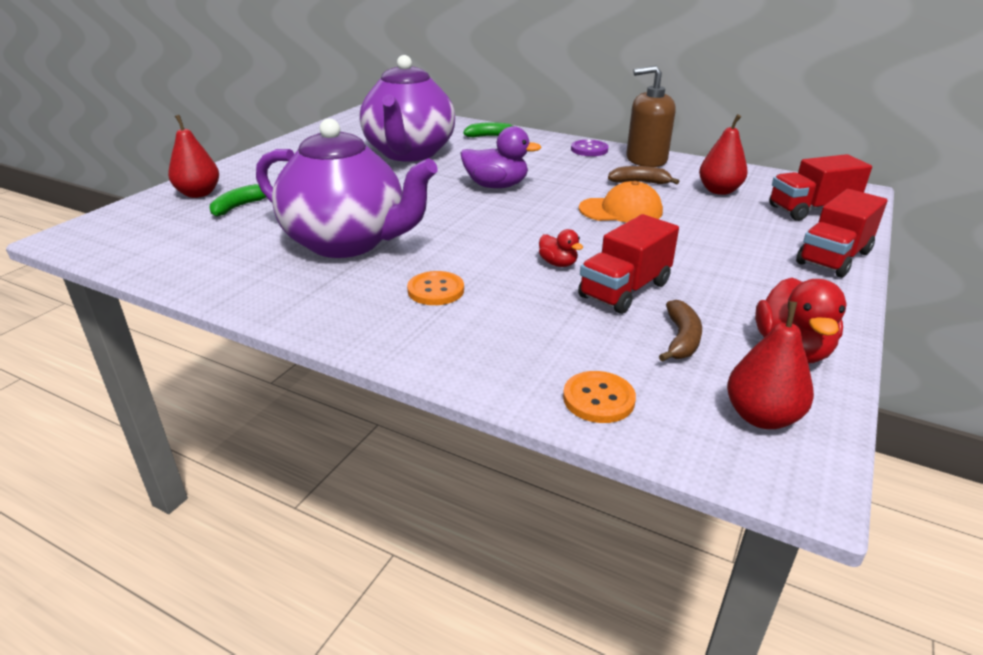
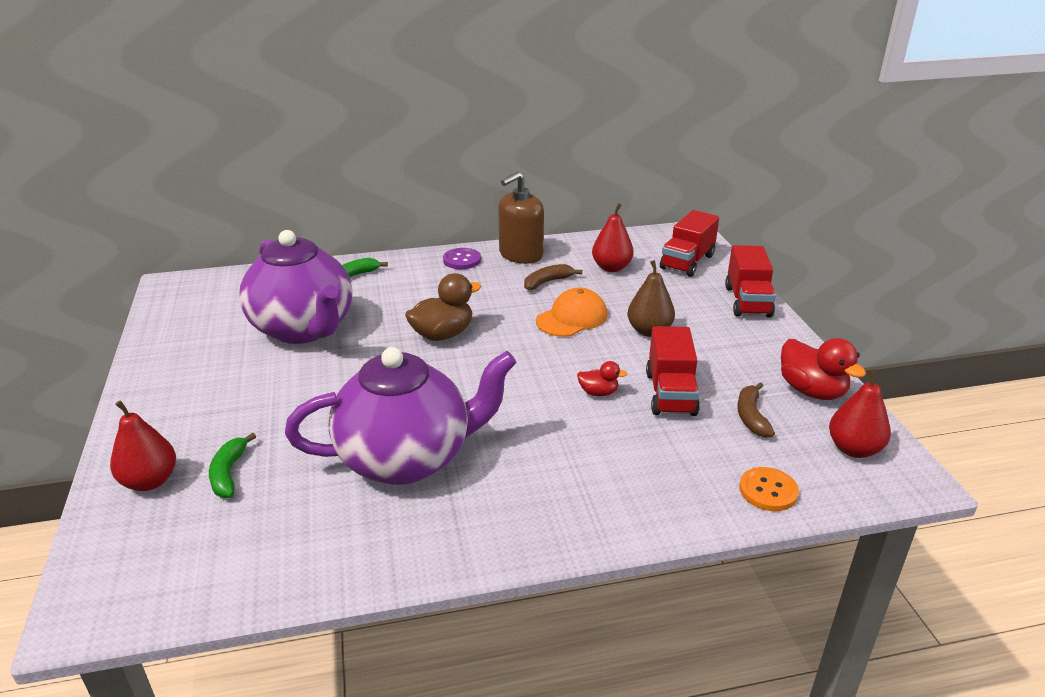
camera: 40 degrees left, 0 degrees up
orange button [407,271,464,305] -> none
purple duck [460,126,542,188] -> brown duck [405,273,481,341]
brown banana [659,300,702,362] -> brown banana turned 150 degrees counterclockwise [737,382,775,437]
none -> brown pear [628,260,675,337]

